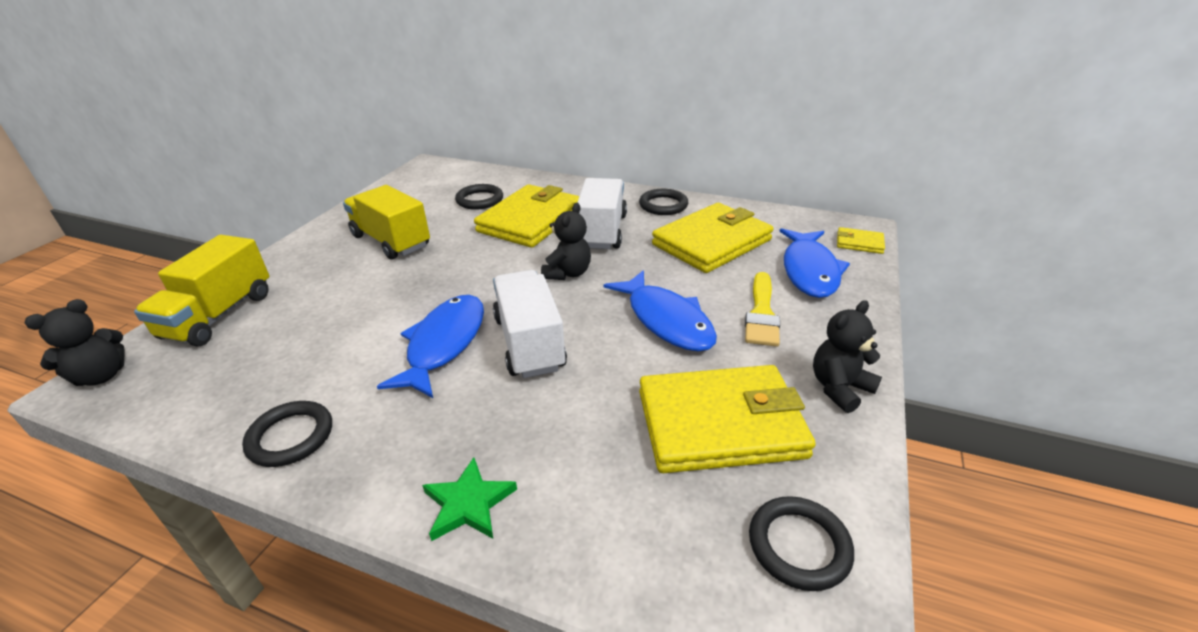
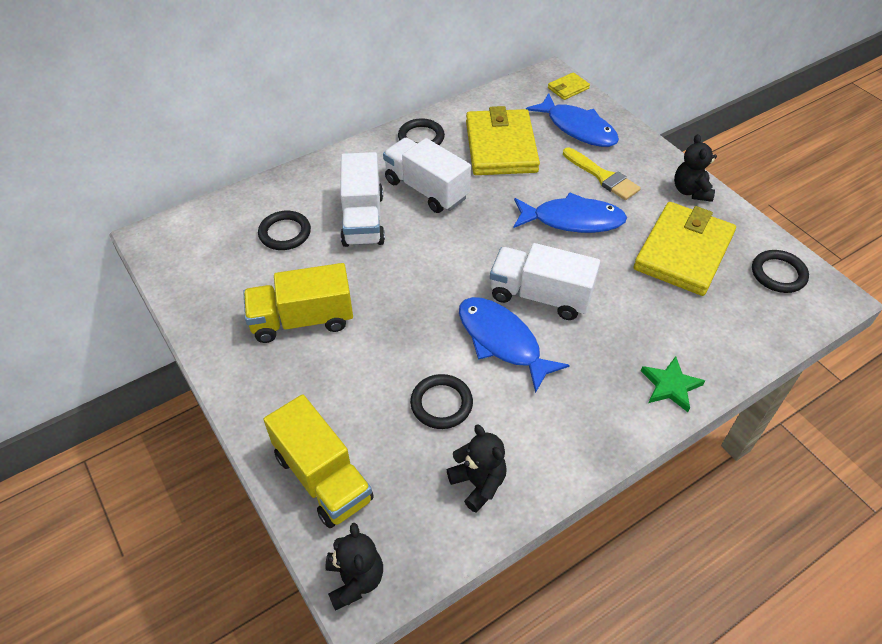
camera: 55 degrees left, 15 degrees up
black ring [242,401,332,467] -> black ring moved to [410,374,473,429]
yellow wallet [474,184,579,248] -> white truck [340,152,385,247]
black teddy bear [541,203,591,280] -> black teddy bear moved to [447,424,507,513]

